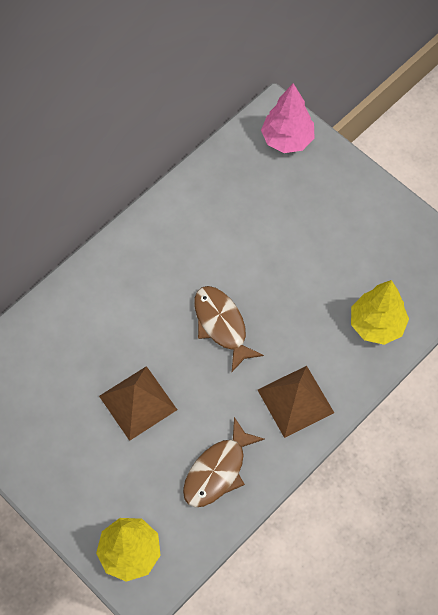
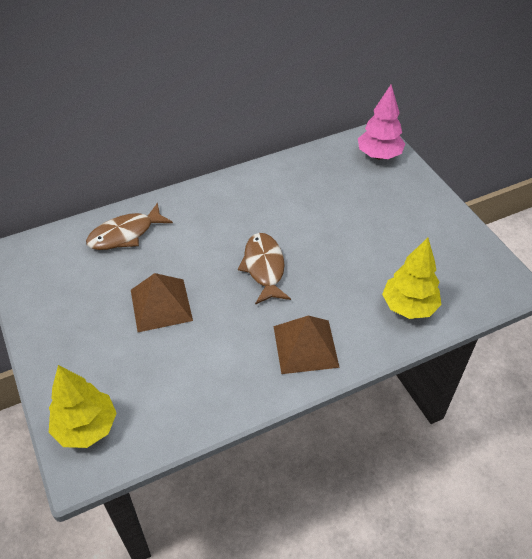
camera: 20 degrees right, 15 degrees down
brown fish [183,417,265,507] -> brown fish moved to [86,203,173,250]

